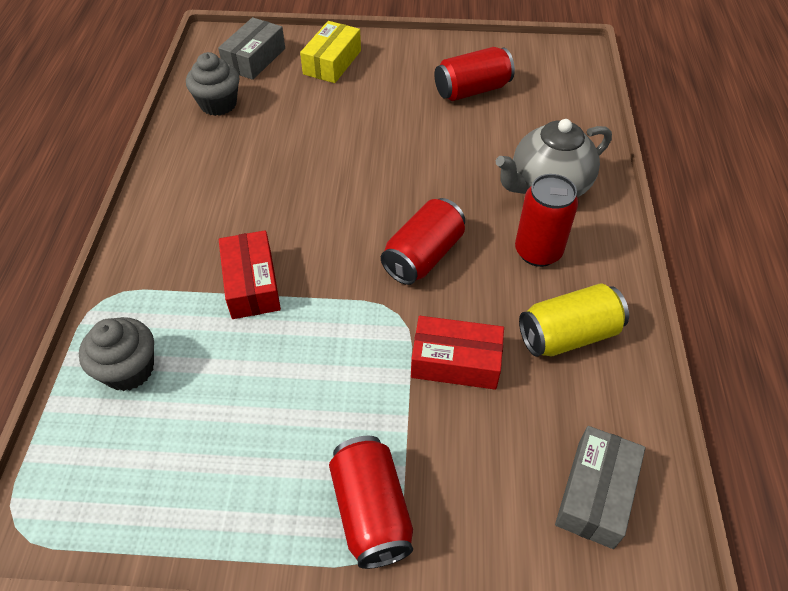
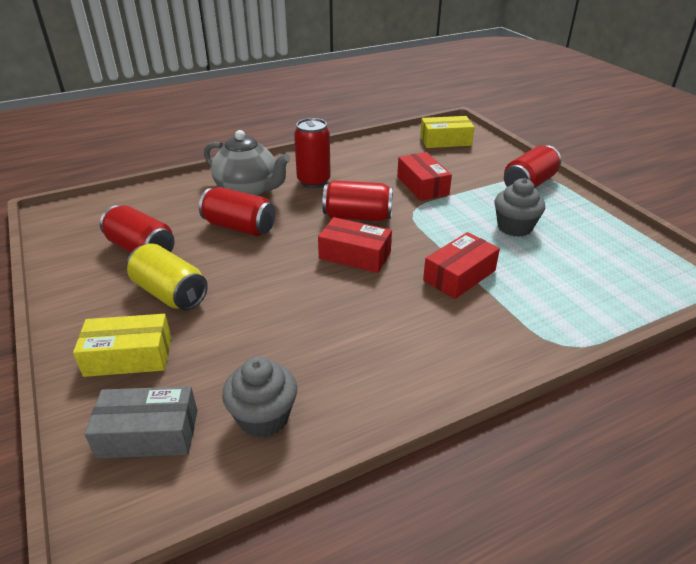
camera: 120 degrees left, 15 degrees down
grey cupcake [79,317,154,391] -> grey cupcake moved to [494,178,545,237]
yellow can [519,284,629,357] -> yellow can moved to [127,243,208,311]
grey box [555,426,645,549] -> yellow box [420,116,474,148]
none -> red can [199,187,275,236]
none -> red box [318,217,392,273]

